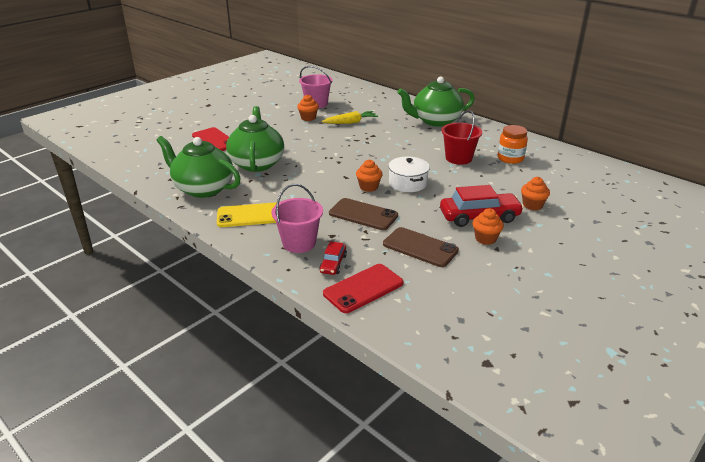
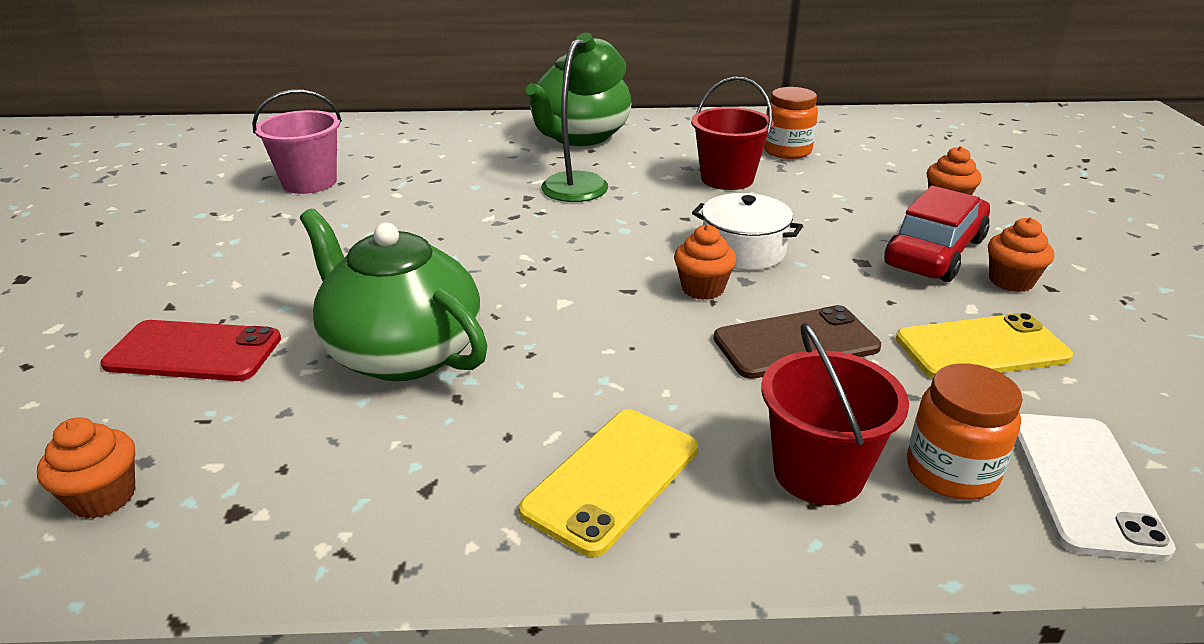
camera: 45 degrees left, 0 degrees up
green teapot [156,136,241,198] -> none
pink bucket [271,184,323,253] -> red bucket [761,323,909,505]
orange cupcake [297,94,319,121] -> orange cupcake moved to [37,417,135,519]
red car [319,241,347,275] -> orange jar [907,363,1023,500]
yellow carrot [322,111,378,124] -> none
red phone [323,264,404,313] -> white phone [1016,414,1176,561]
brown phone [383,227,459,267] -> yellow phone [896,313,1073,379]
none -> green lamp [541,33,626,202]

